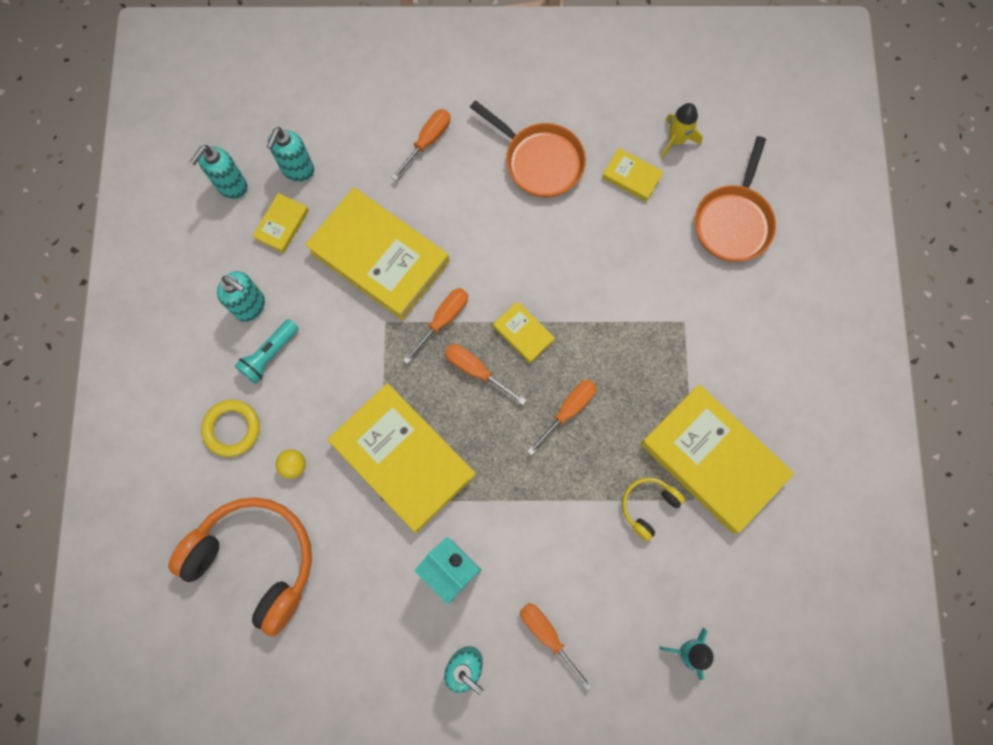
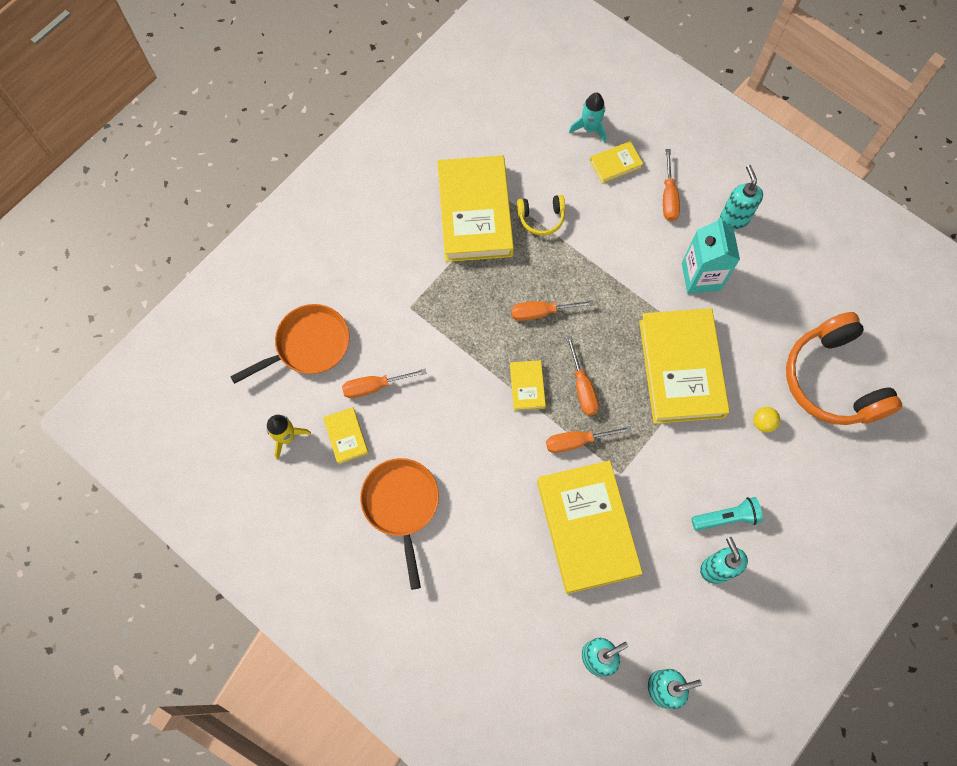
camera: 140 degrees left, 5 degrees down
yellow ring [201,400,260,457] -> none
yellow book [253,193,309,253] -> yellow book moved to [590,141,643,184]
orange screwdriver [391,109,450,181] -> orange screwdriver moved to [342,369,427,398]

